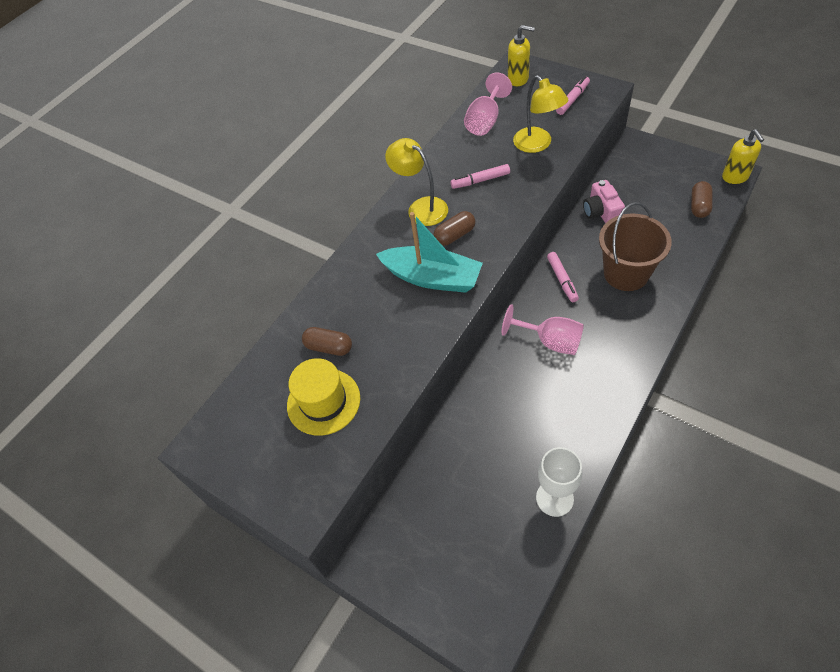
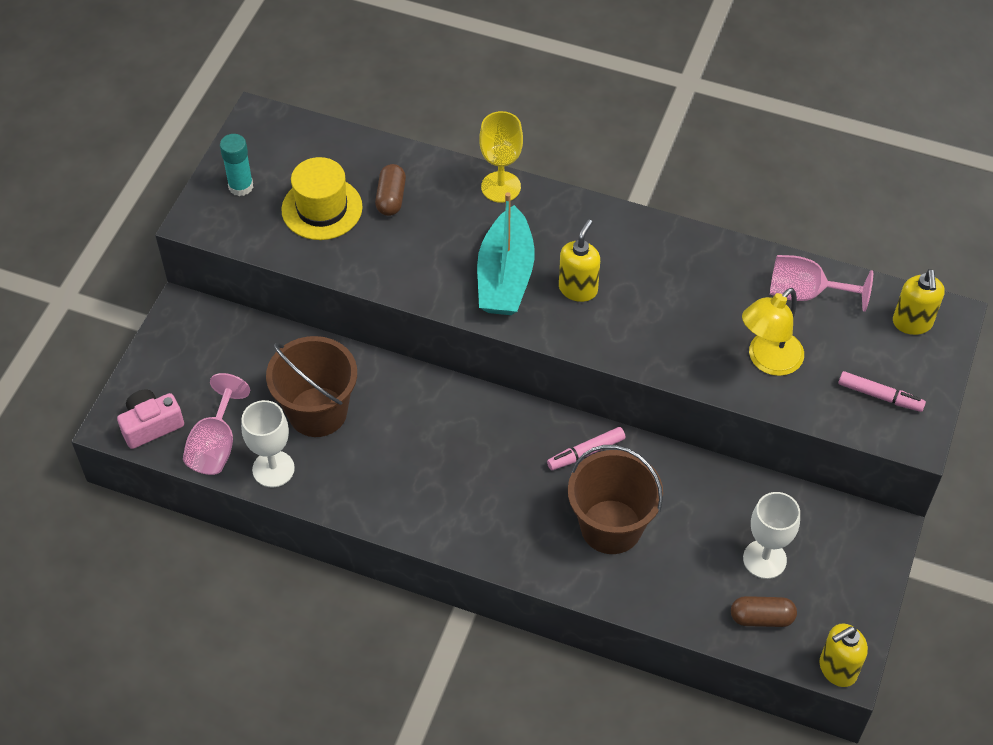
camera: 70 degrees right, 0 degrees up
yellow lamp [385,138,448,226] -> none
brown capsule [433,211,475,246] -> yellow soap dispenser [559,220,600,302]
pink marker [450,164,510,189] -> none
pink goblet [502,304,584,355] -> pink goblet moved to [183,373,250,475]
pink camera [583,180,625,223] -> pink camera moved to [117,389,184,449]
none -> turquoise glue stick [220,134,253,196]
none -> brown bucket [266,336,357,437]
none -> yellow goblet [479,111,523,203]
none -> white goblet [743,492,800,579]

